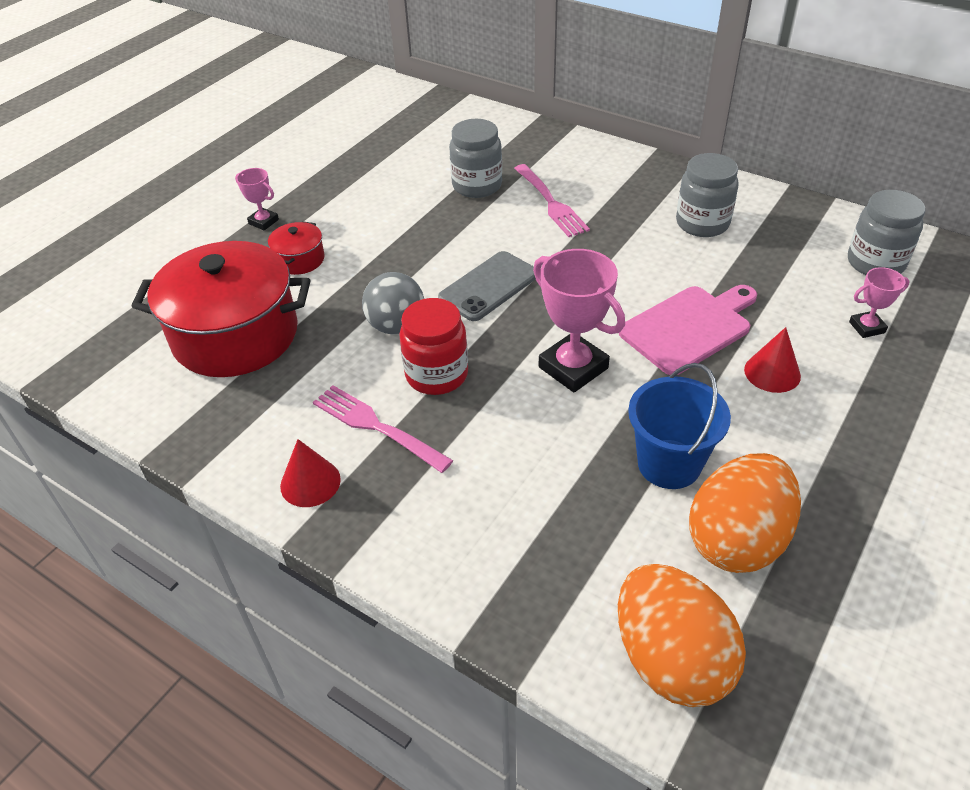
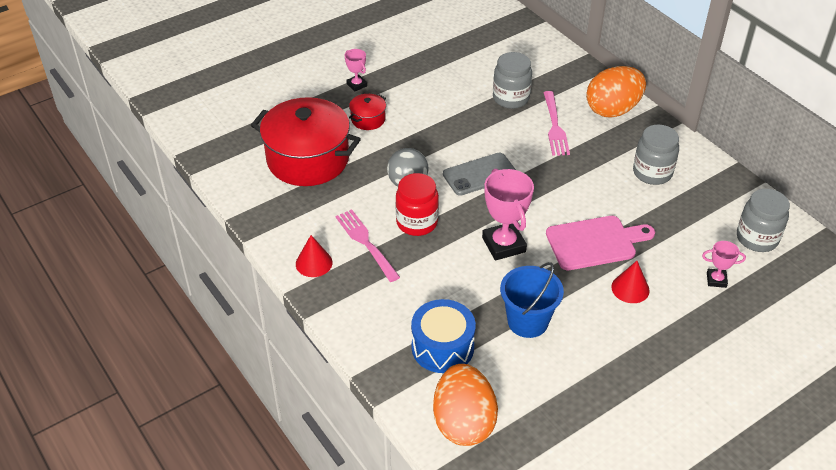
camera: 20 degrees right, 0 degrees up
orange egg [689,453,801,573] -> orange egg moved to [586,66,646,118]
none -> blue drum [411,299,476,373]

